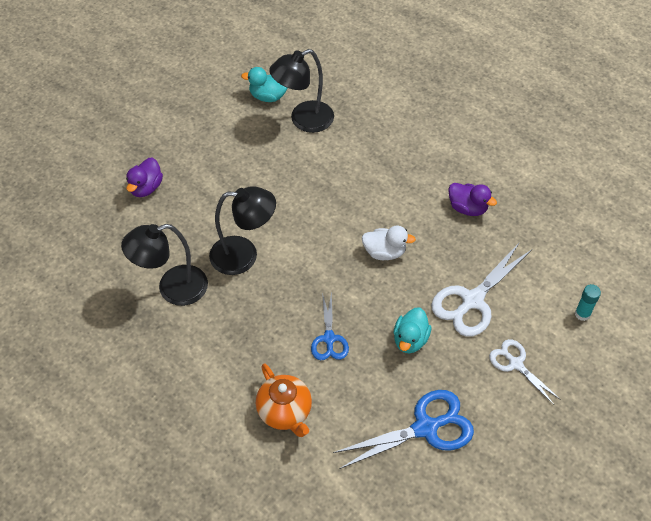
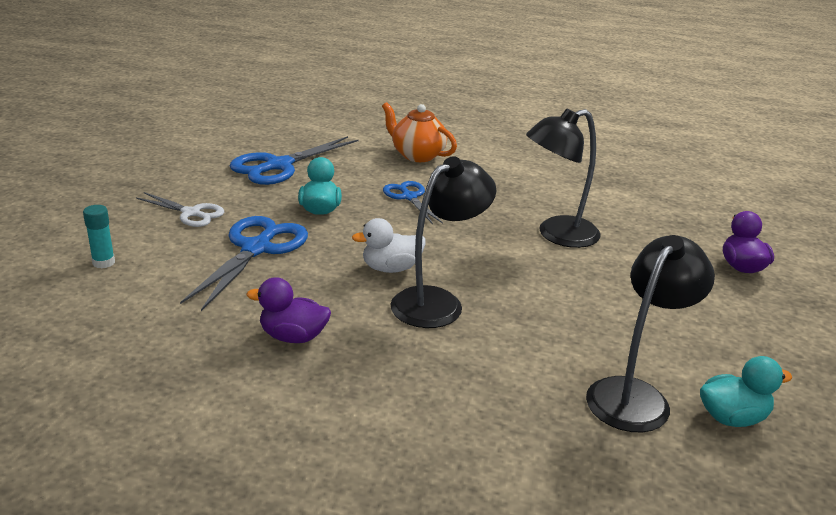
camera: 155 degrees right, 25 degrees down
black lamp [121,224,208,306] -> black lamp moved to [390,156,496,328]
white scissors [431,242,532,337] -> blue scissors [180,216,308,311]

